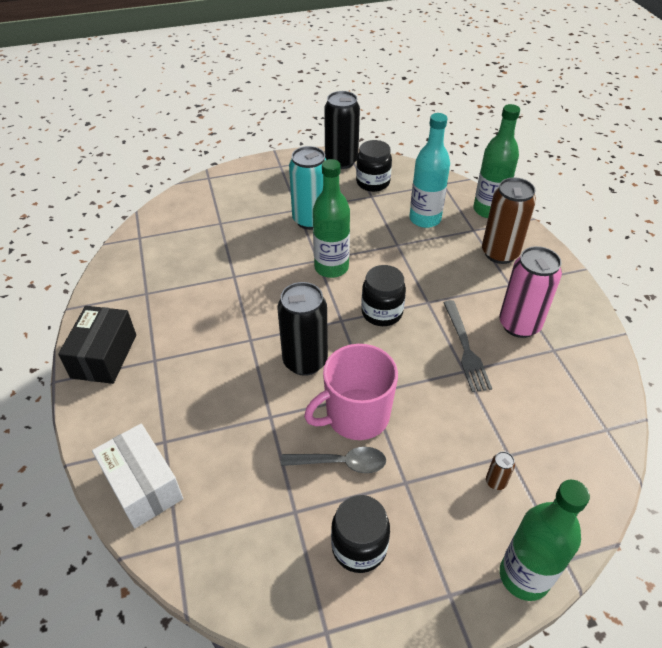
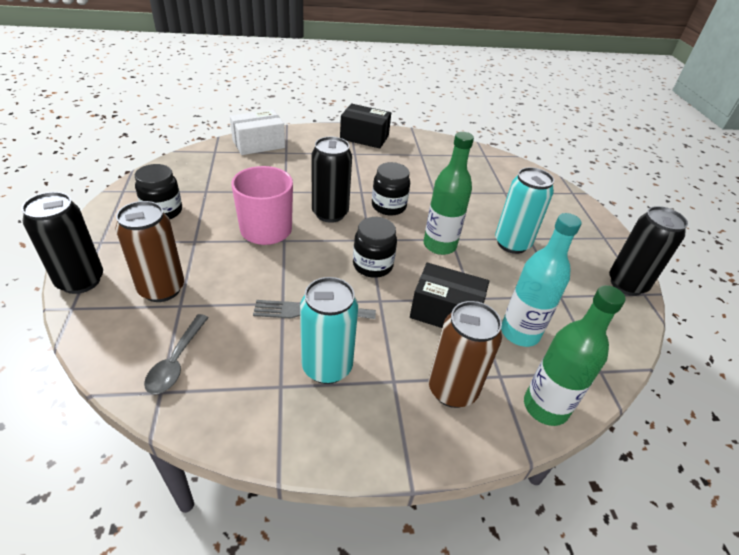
camera: 95 degrees right, 5 degrees down
grey spoon [281,447,386,473] -> grey spoon moved to [144,314,209,394]
black jar [356,140,392,192] -> black jar moved to [372,162,410,216]
brown can [486,451,515,490] -> brown can [116,201,184,302], size x2.43
pink can [499,246,562,338] -> turquoise can [300,277,358,384]
green bottle [500,480,590,601] -> black can [21,192,103,294]
none -> black box [410,263,489,328]

